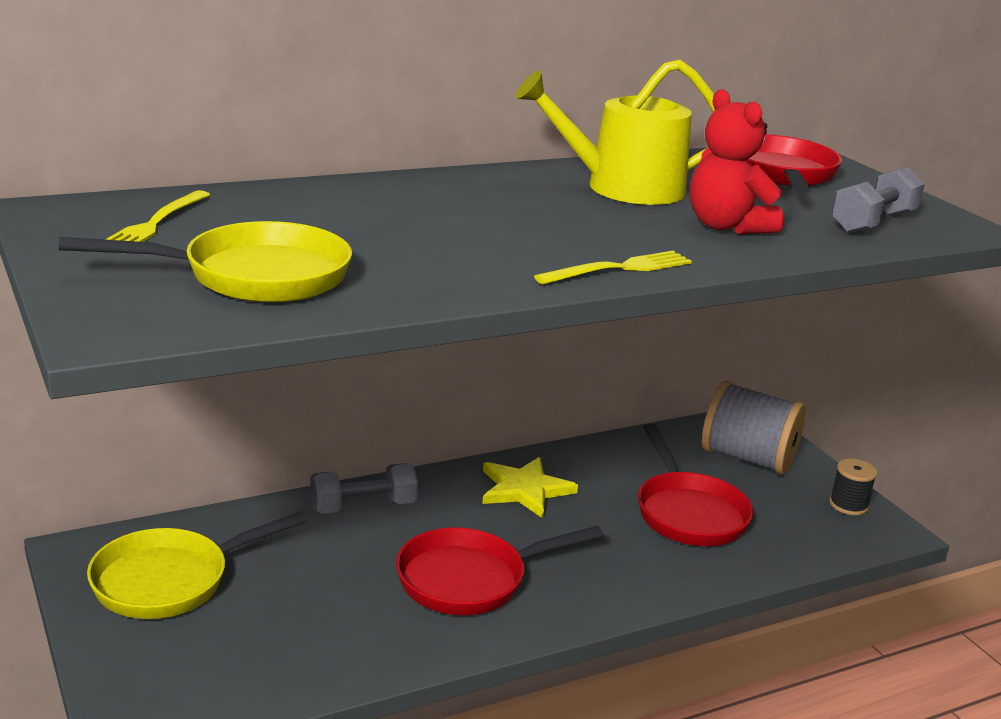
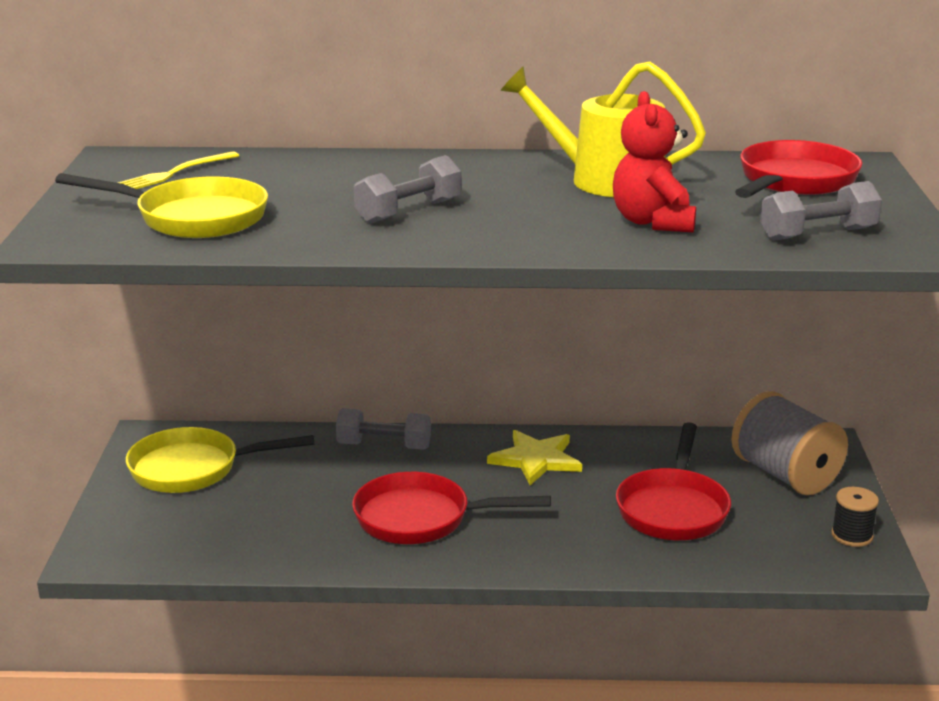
camera: 30 degrees right, 0 degrees up
yellow fork [534,251,692,284] -> none
none -> grey dumbbell [354,155,461,223]

